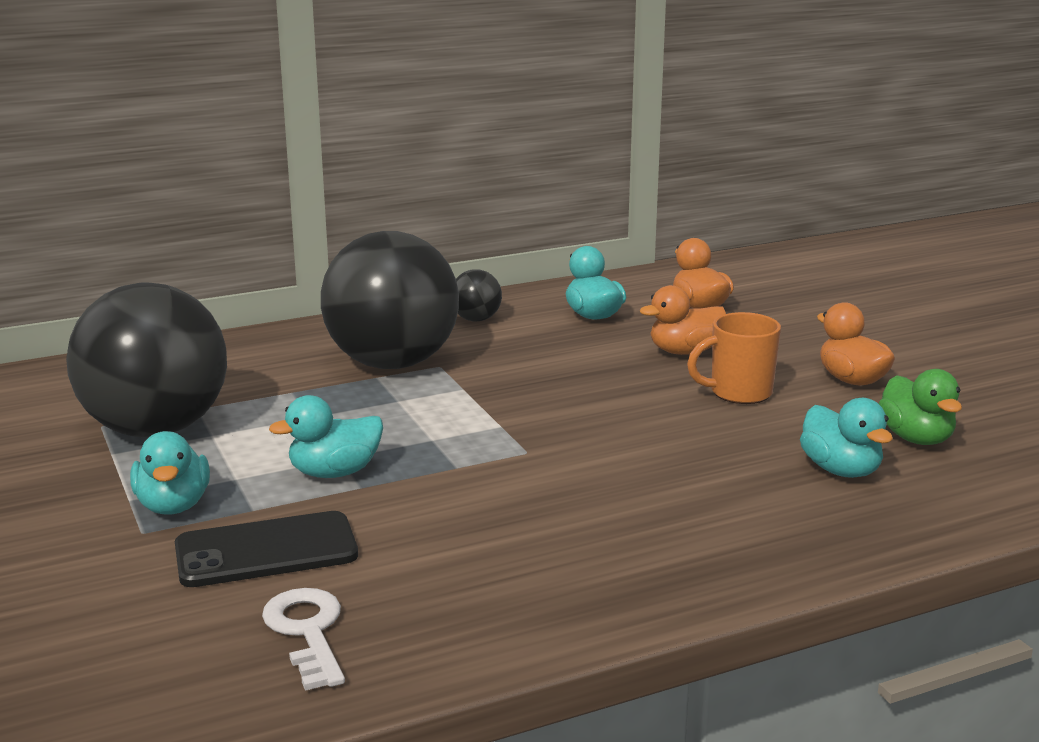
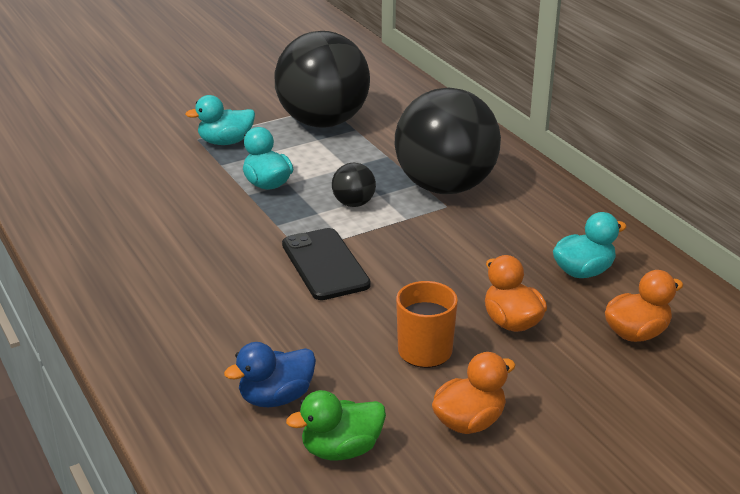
camera: 85 degrees right, 10 degrees up
black phone [175,511,358,587] -> black phone moved to [282,228,371,300]
white key [262,588,345,691] -> none
black ball [456,269,502,322] -> black ball moved to [332,163,376,207]
turquoise duck [800,398,893,478] -> blue duck [224,342,316,407]

